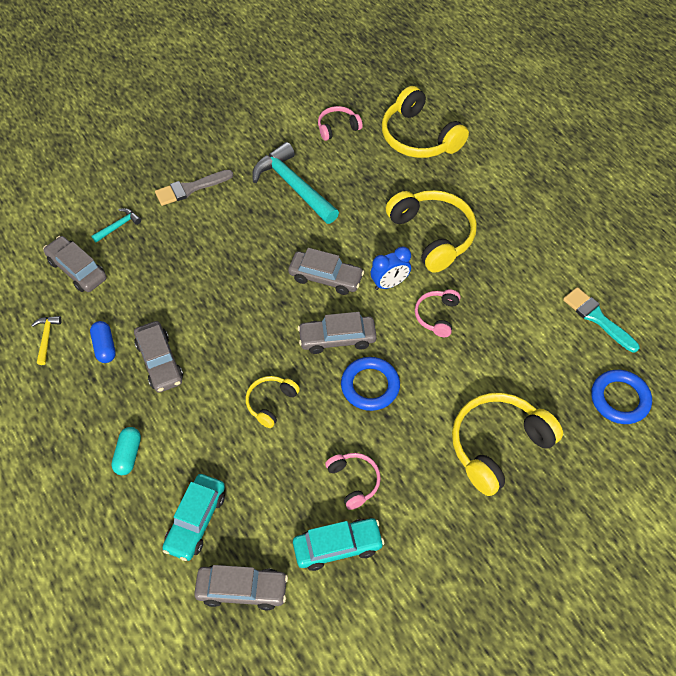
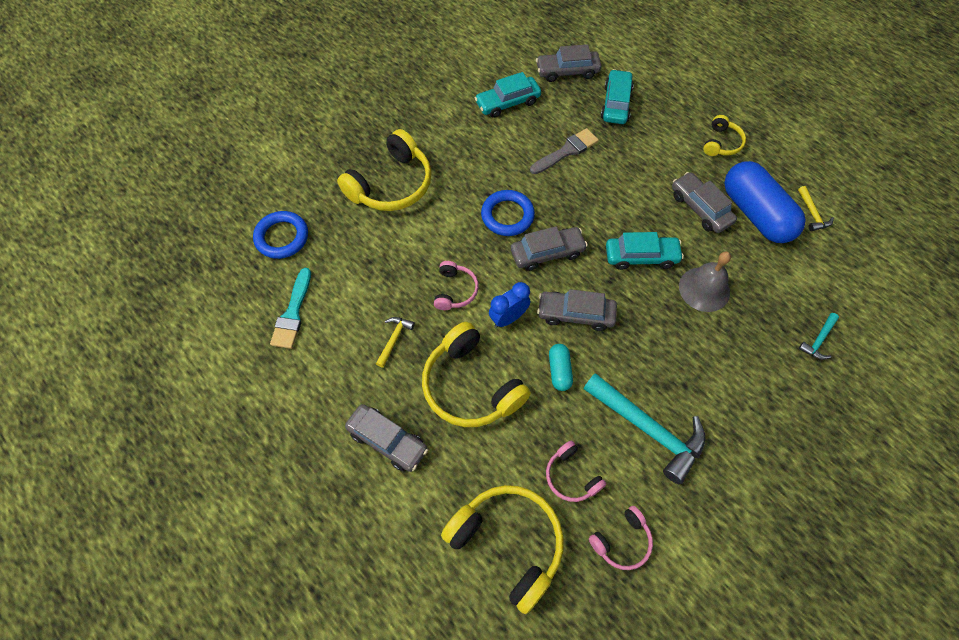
camera: 170 degrees right, 5 degrees up
grey car [43,236,107,292] -> grey car moved to [345,404,428,472]
blue capsule [90,321,116,363] -> blue capsule [725,161,806,243], size x2.18
turquoise capsule [112,427,141,475] -> turquoise capsule moved to [549,344,573,391]
grey brush [155,170,233,206] -> grey brush moved to [530,128,599,174]
yellow headphones [246,376,300,428] -> yellow headphones moved to [703,115,746,156]
pink headphones [325,453,381,510] -> pink headphones moved to [546,441,606,502]
turquoise brush [563,287,639,352] -> turquoise brush turned 60 degrees clockwise [270,268,311,349]
none -> yellow hammer [376,317,415,368]
none -> turquoise car [606,232,684,270]
none -> grey bell [679,251,731,312]

